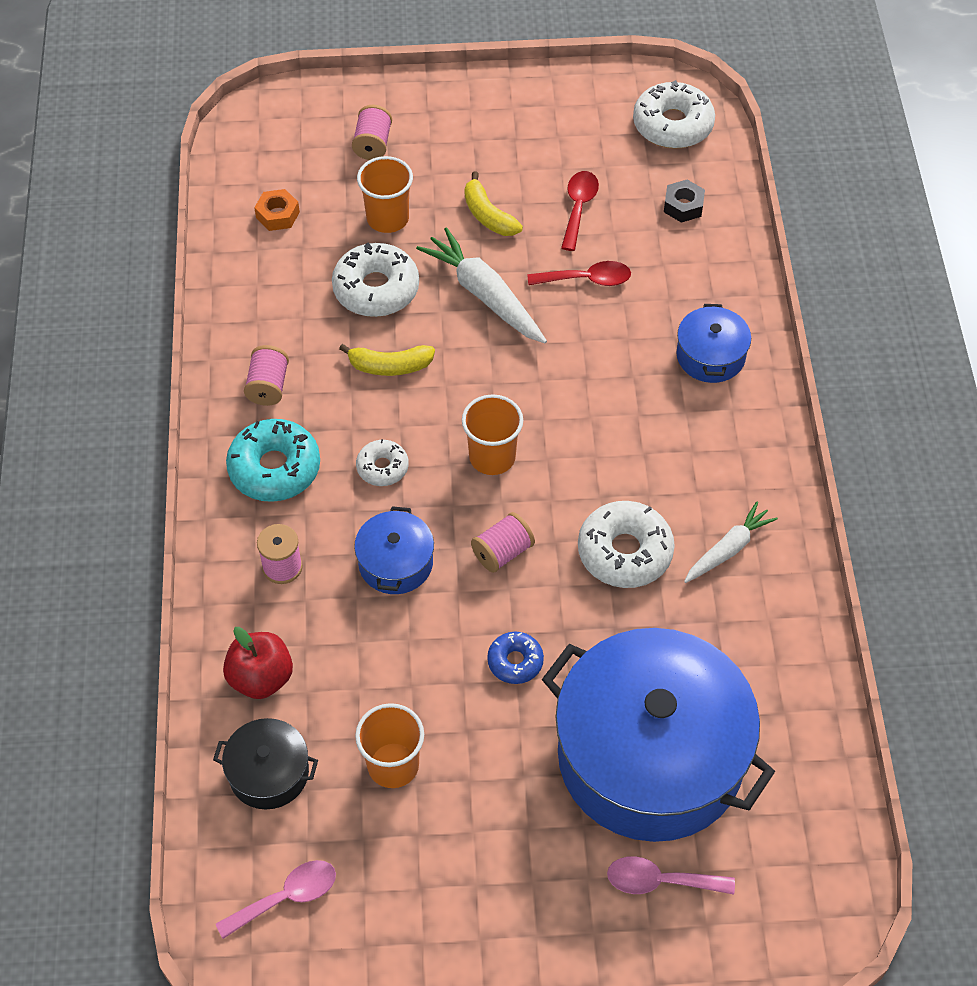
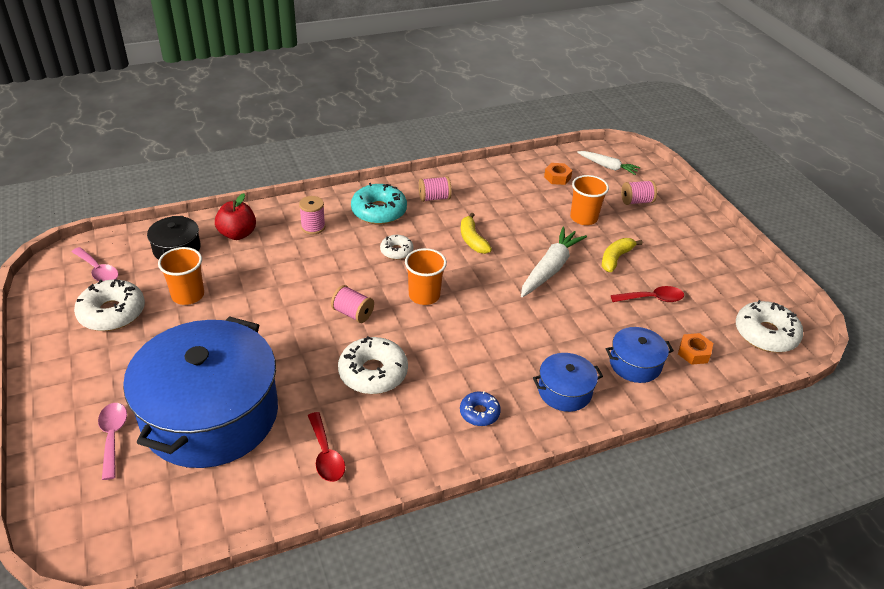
camera: 70 degrees right, 15 degrees down
white donut [332,243,419,317] -> white donut moved to [74,279,145,331]
blue pot [354,506,434,594] -> blue pot moved to [606,327,674,383]
blue donut [487,632,544,684] -> blue donut moved to [460,391,501,426]
red spoon [528,261,631,286] -> red spoon moved to [308,412,345,482]
black nut [664,179,705,223] -> orange nut [678,333,713,365]
white carrot [684,502,778,583] -> white carrot moved to [577,151,640,175]

